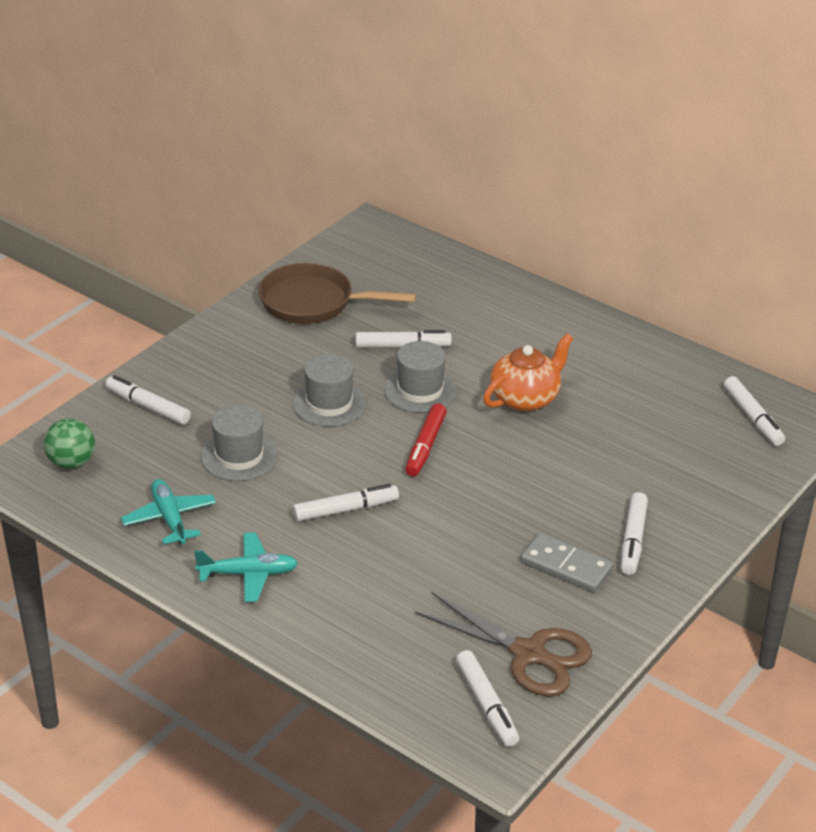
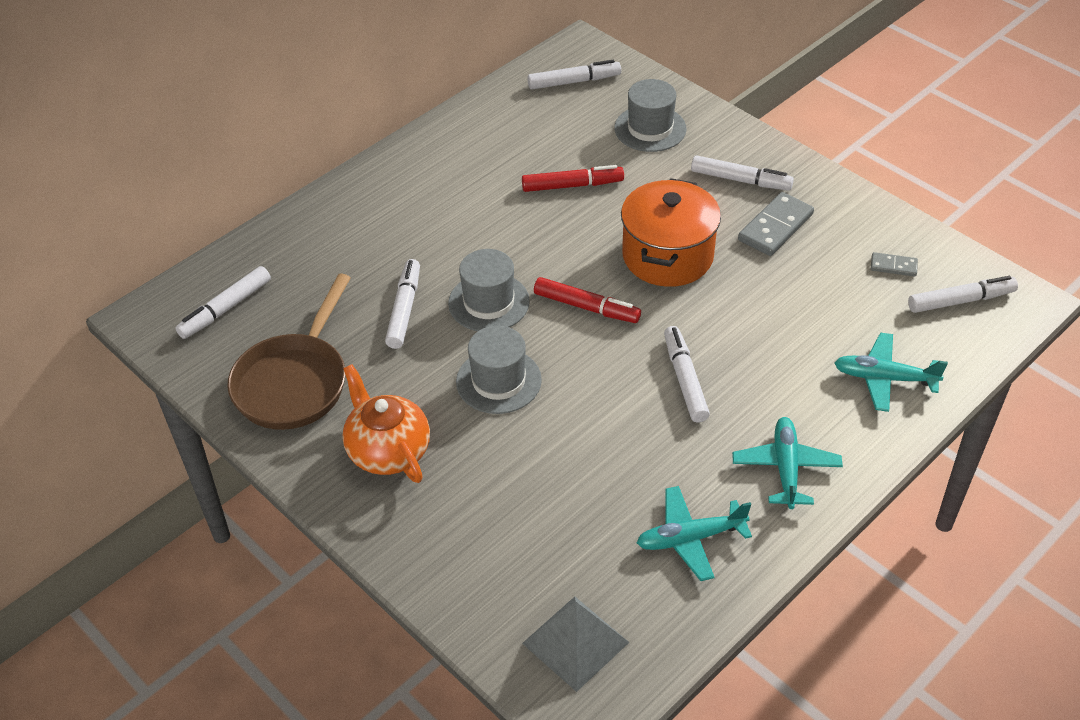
camera: 80 degrees left, 10 degrees up
green ball [44,419,95,469] -> grey pyramid [522,597,629,692]
white marker [105,375,191,425] -> white marker moved to [175,266,271,339]
grey hat [201,405,278,481] -> grey hat moved to [614,79,686,152]
brown scissors [415,592,592,697] -> grey domino [871,252,918,277]
orange teapot [483,334,573,411] -> orange teapot moved to [342,364,430,483]
none -> red marker [522,165,624,192]
none -> orange pot [621,178,721,287]
none -> turquoise plane [834,332,948,412]

